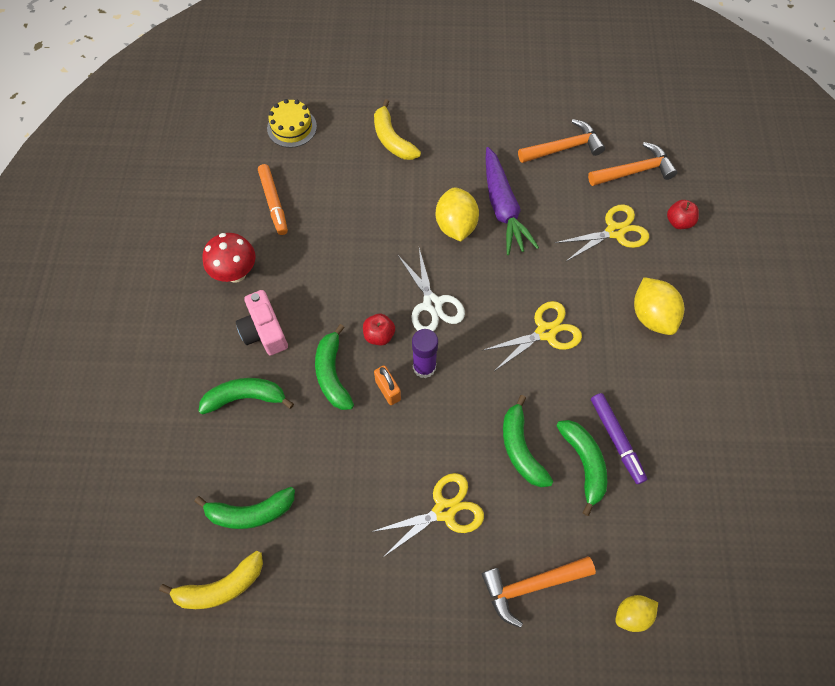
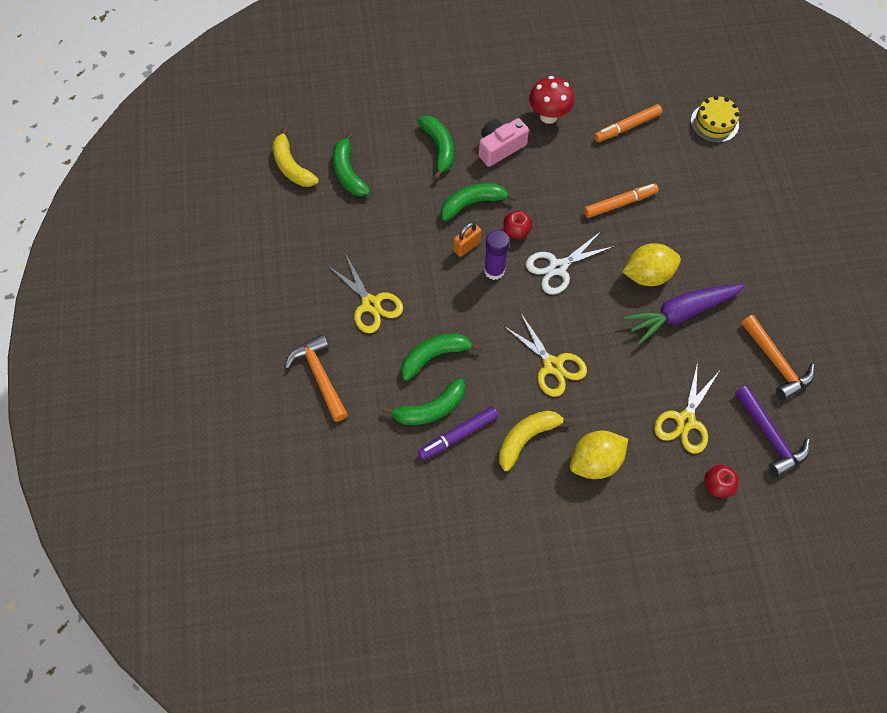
camera: 80 degrees right, 0 degrees up
yellow banana [374,99,421,160] -> yellow banana moved to [499,410,573,471]
yellow scissors [555,204,649,262] -> yellow scissors turned 60 degrees clockwise [654,361,719,454]
orange hammer [588,142,678,186] -> purple hammer [735,385,810,478]
yellow lemon [615,595,658,632] -> none
none -> orange marker [584,183,659,218]

